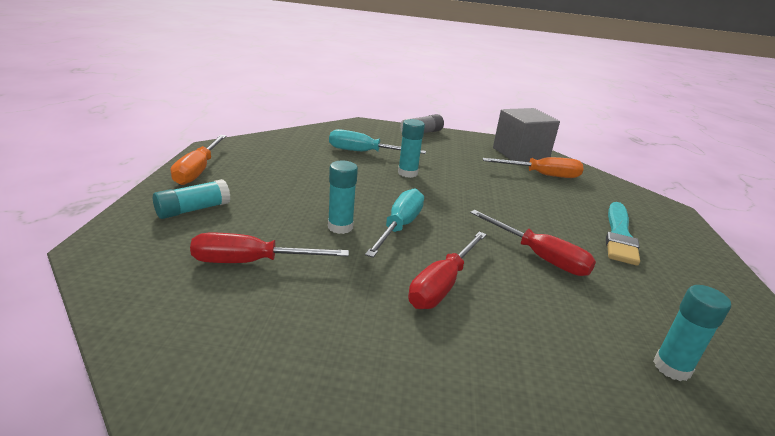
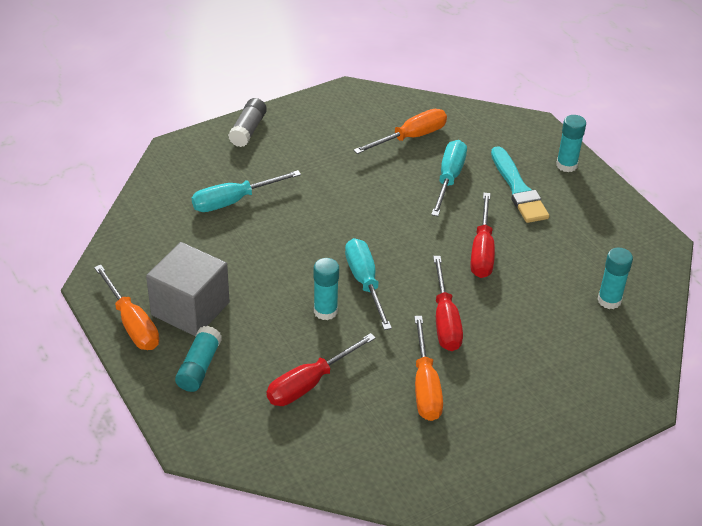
camera: 35 degrees left, 15 degrees up
turquoise glue stick [398,119,425,178] -> turquoise glue stick moved to [556,115,586,172]
red screwdriver [470,210,596,276] -> red screwdriver turned 90 degrees clockwise [471,193,495,278]
grey cube [493,108,560,162] -> grey cube moved to [146,242,230,337]
none -> orange screwdriver [414,316,443,421]
none -> turquoise screwdriver [431,140,467,216]

